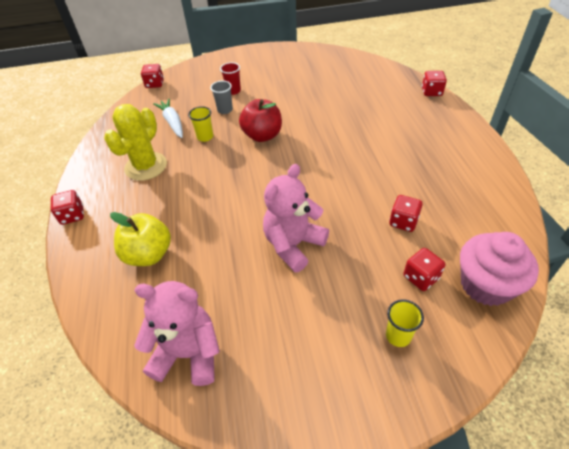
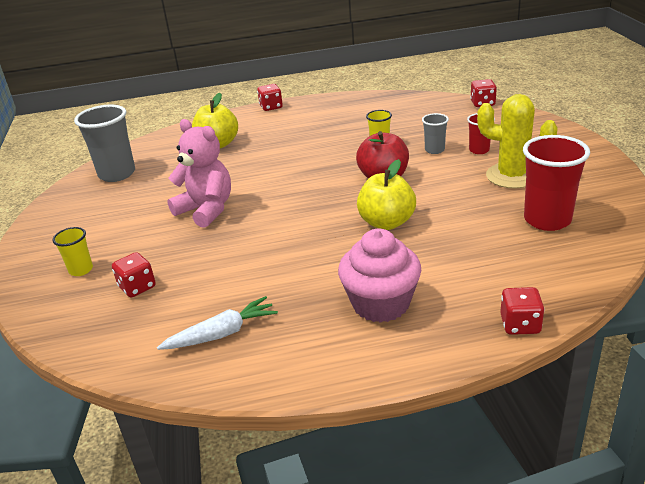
camera: 90 degrees right, 15 degrees down
yellow cactus [104,104,167,181] -> yellow cactus moved to [477,94,558,189]
pink teddy bear [134,281,220,386] -> grey cup [74,105,135,182]
white carrot [153,99,183,138] -> white carrot moved to [157,296,278,350]
red dice [389,195,423,232] -> none
pink cupcake [460,232,539,306] -> pink cupcake moved to [338,229,421,323]
none -> yellow apple [357,159,416,230]
none -> red cup [523,135,590,231]

